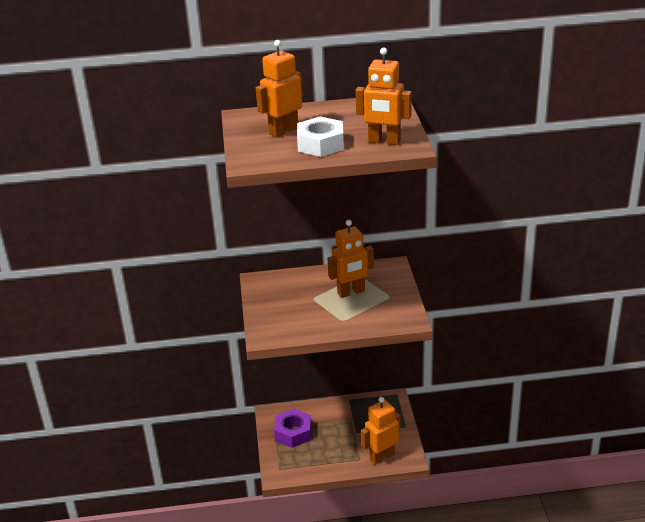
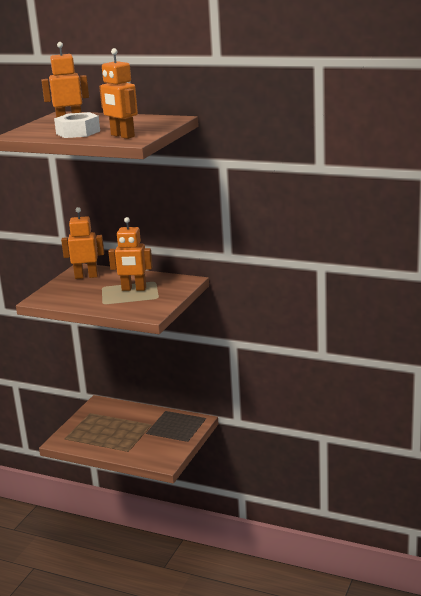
camera: 30 degrees right, 10 degrees down
purple nut [274,409,312,448] -> none
orange robot [361,397,400,465] -> orange robot moved to [61,207,104,279]

